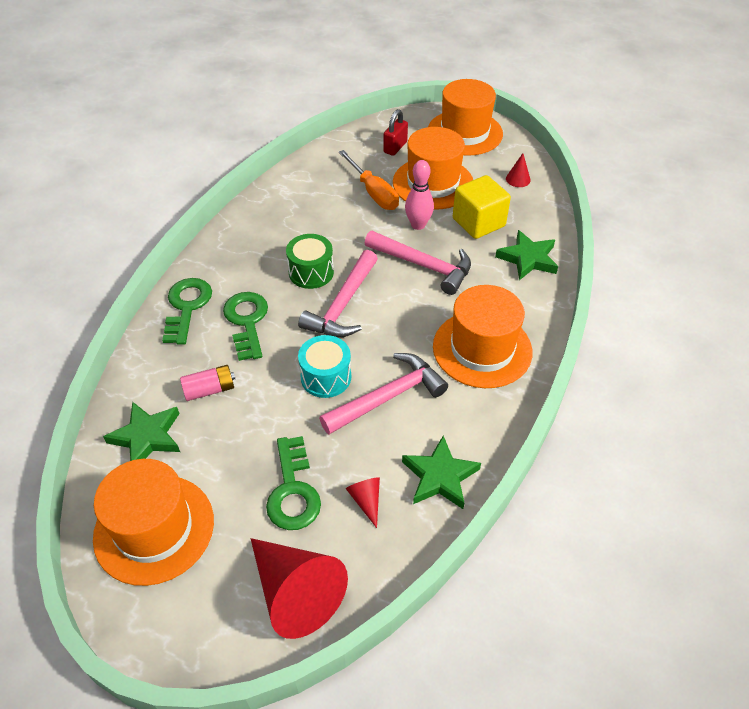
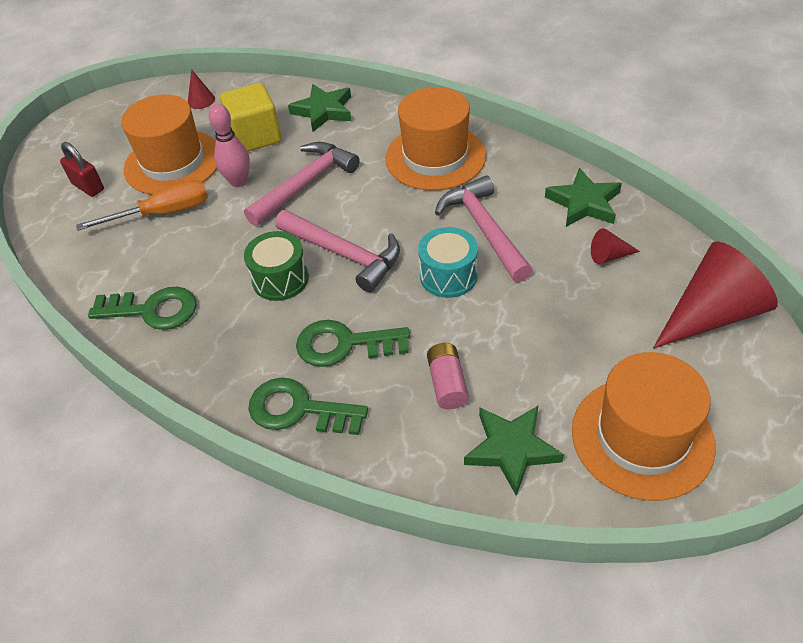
camera: 75 degrees left, 0 degrees up
green key [266,436,321,530] -> green key moved to [88,287,196,330]
orange hat [428,79,503,156] -> none

